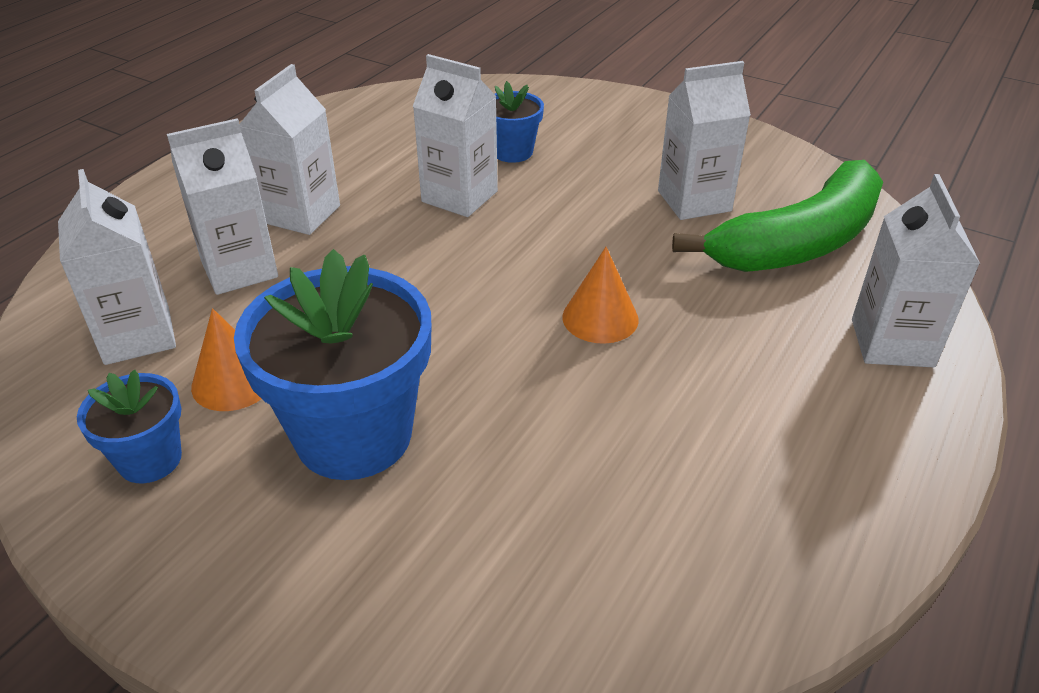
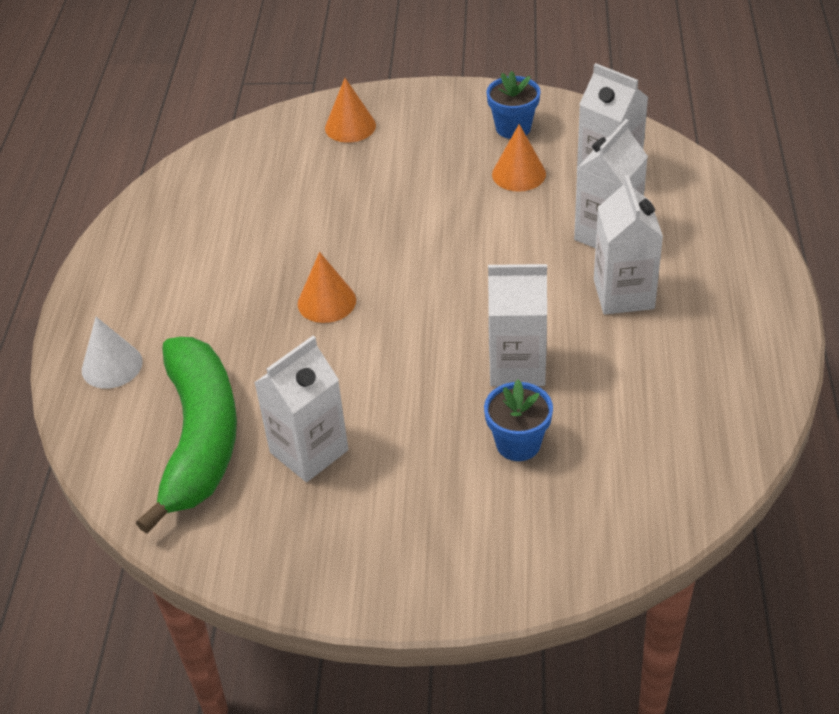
camera: 155 degrees right, 5 degrees up
blue flower pot [234,249,431,480] -> none
green banana [672,160,883,272] -> green banana turned 150 degrees clockwise [136,337,237,534]
white carton [852,174,980,367] -> white cone [82,317,143,389]
none -> orange cone [325,78,376,143]

